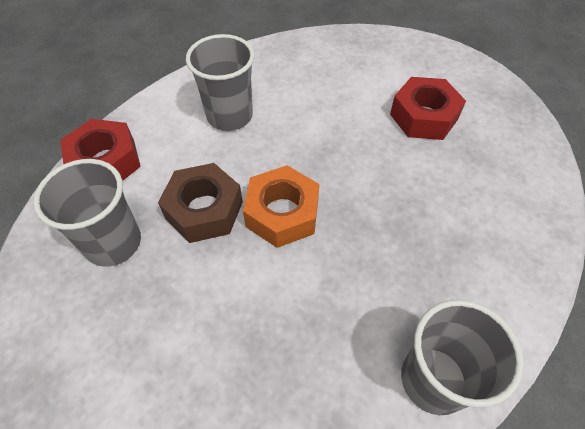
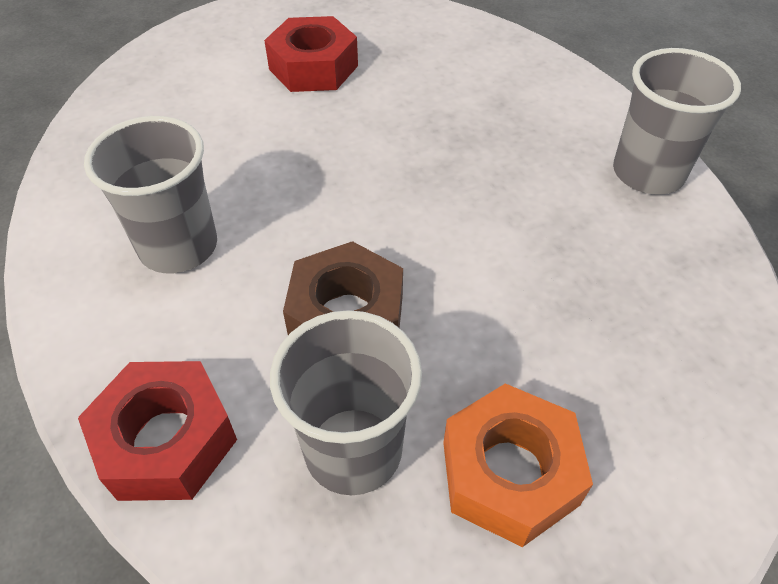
camera: 70 degrees left, 5 degrees down
orange nut [243,165,320,248] -> orange nut moved to [443,383,593,547]

